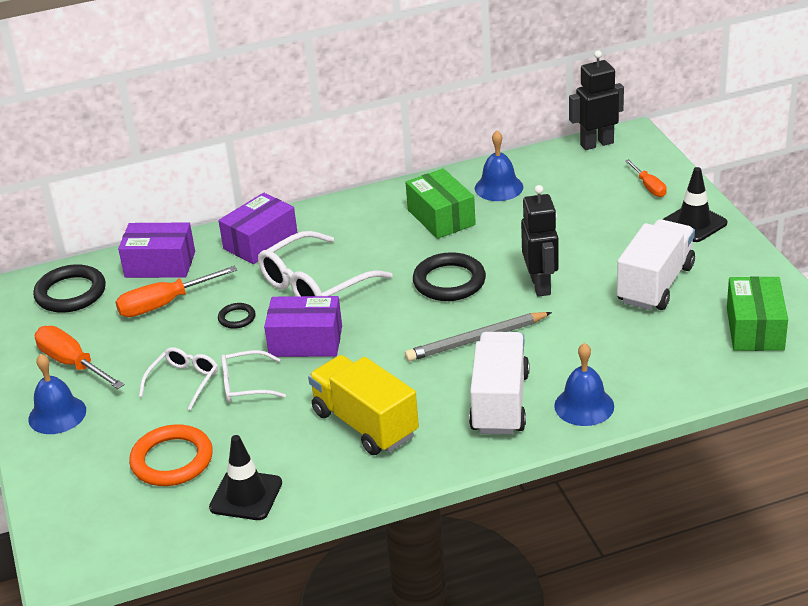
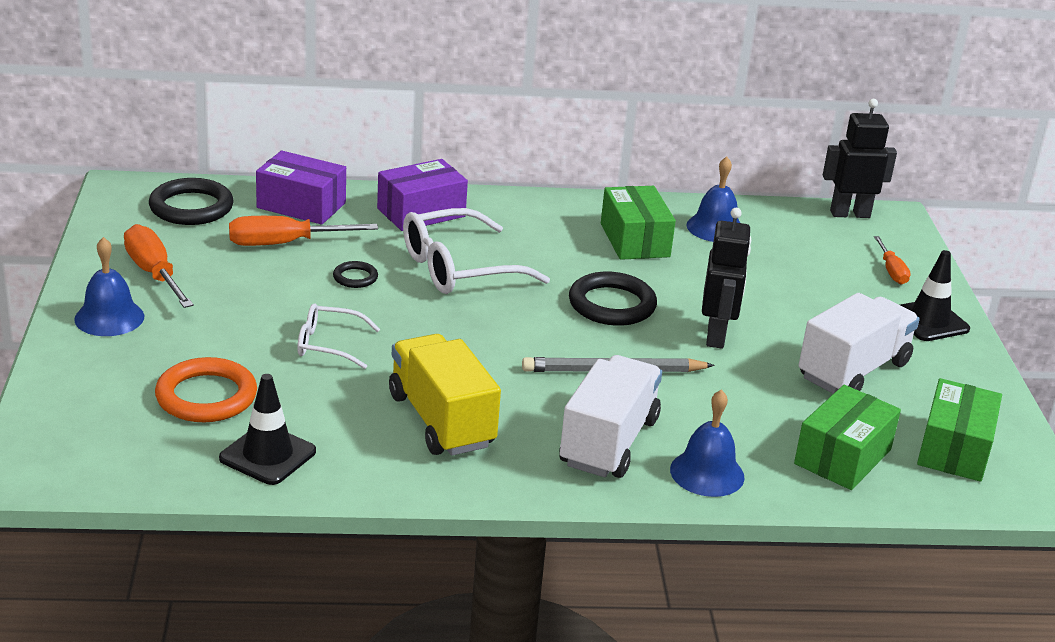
camera: 10 degrees right, 5 degrees down
white glasses [139,347,218,410] -> none
purple box [264,296,342,357] -> none
none -> green box [794,385,901,490]

